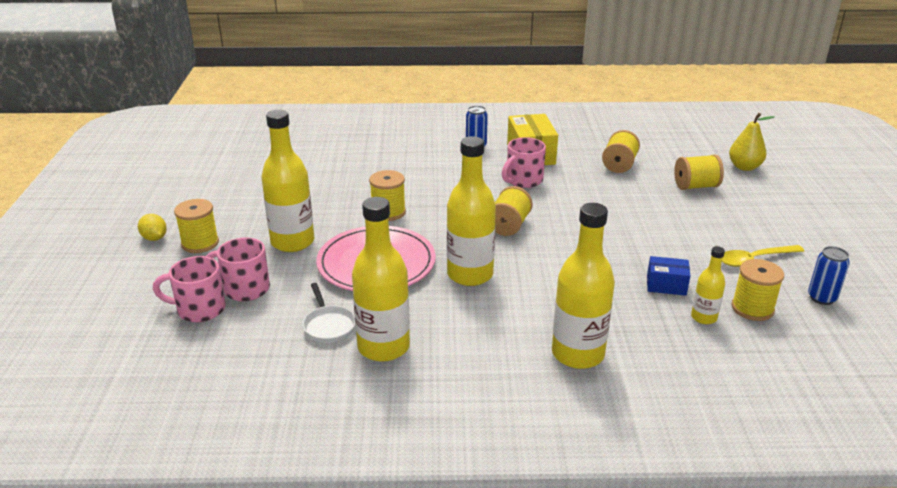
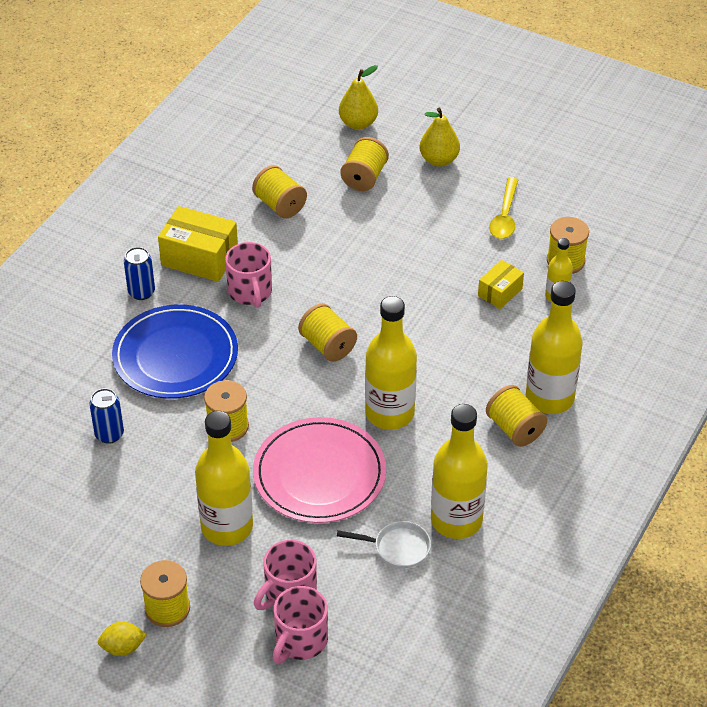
camera: 60 degrees left, 15 degrees up
blue box [647,256,690,296] -> yellow box [478,260,524,309]
blue can [808,246,850,305] -> blue can moved to [89,388,124,444]
none -> blue plate [112,305,238,399]
none -> yellow pear [419,108,460,167]
none -> yellow spool [486,385,547,447]

